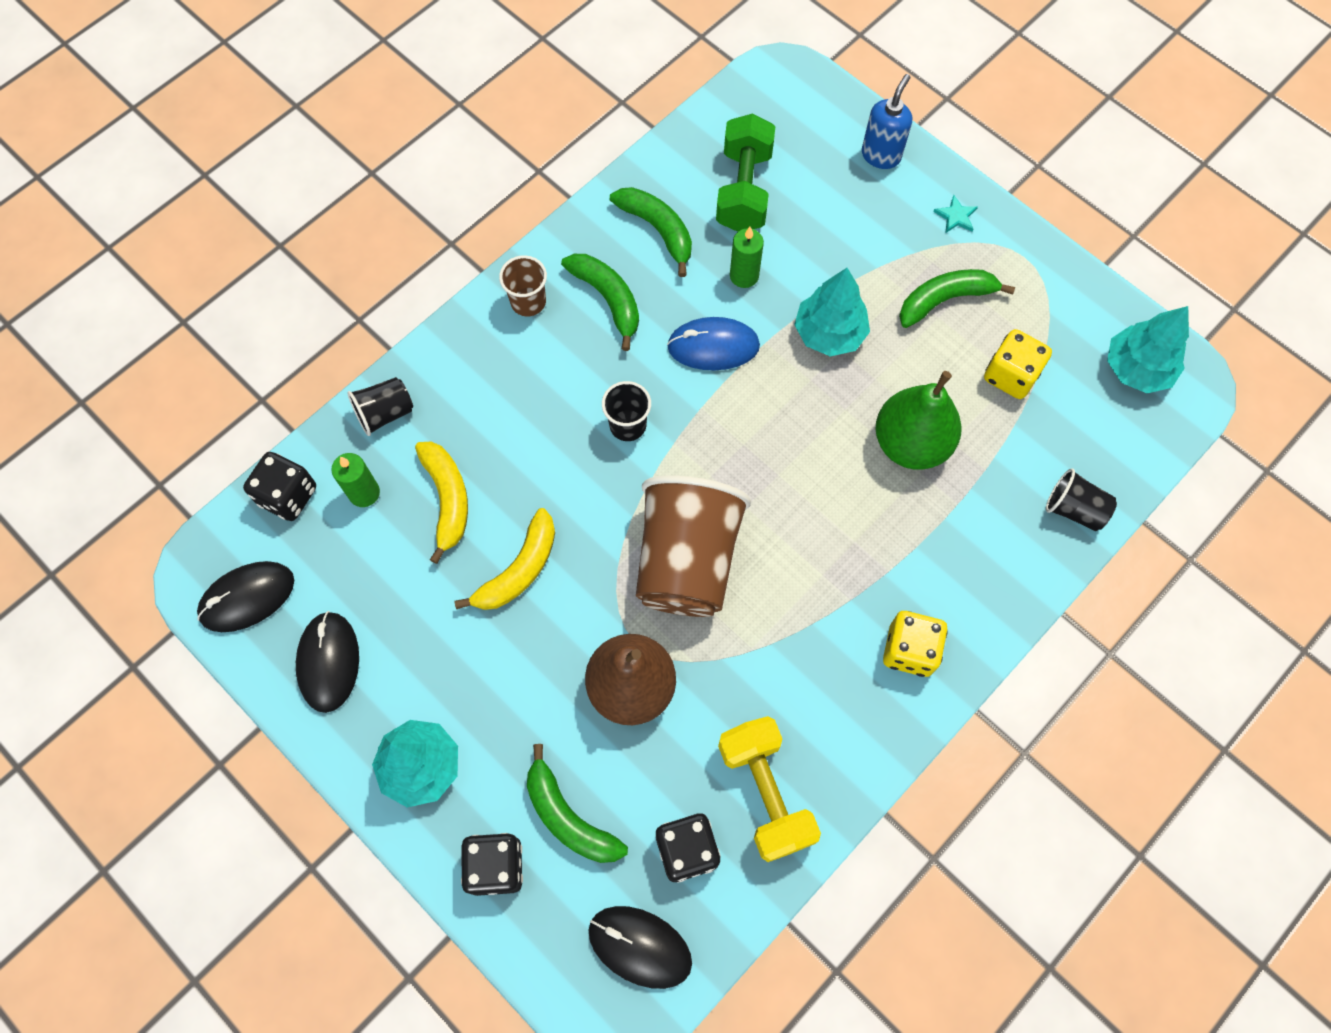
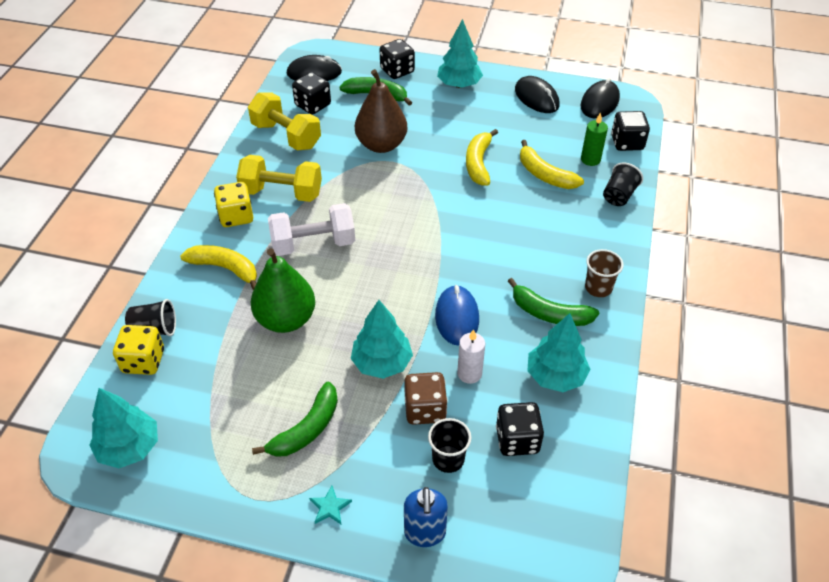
camera: 150 degrees right, 20 degrees down
black cup [602,381,651,441] -> black cup moved to [428,418,471,473]
green banana [610,187,692,277] -> turquoise tree [527,313,590,392]
brown cup [636,475,751,617] -> none
blue mouse [667,317,760,370] -> blue mouse turned 60 degrees counterclockwise [435,285,479,345]
green dumbbell [716,114,775,232] -> black dice [496,402,544,456]
green candle [730,227,764,288] -> white candle [457,329,485,384]
yellow dice [984,329,1052,399] -> yellow dice moved to [113,325,164,375]
none -> yellow banana [180,245,257,290]
none -> yellow dumbbell [236,155,322,202]
none -> white dumbbell [268,203,355,256]
none -> brown dice [404,372,448,425]

